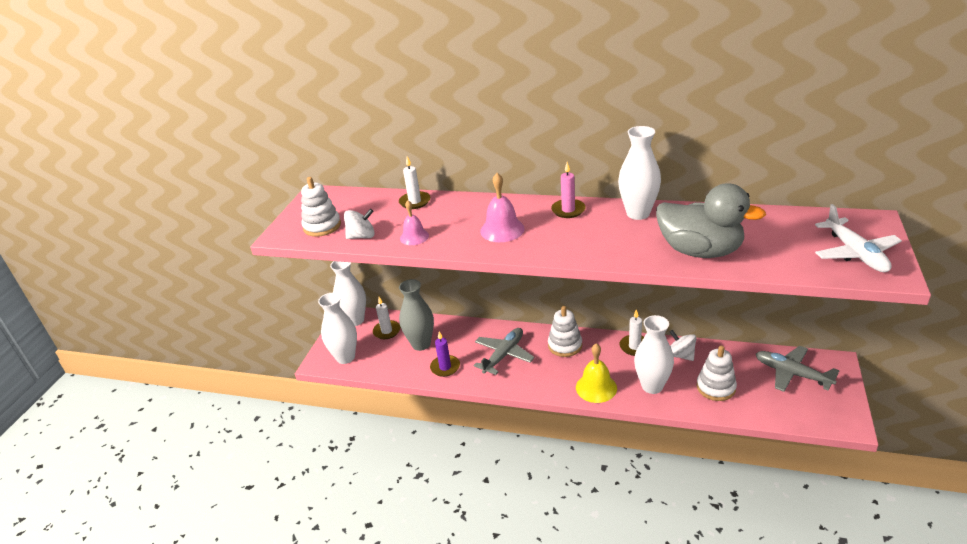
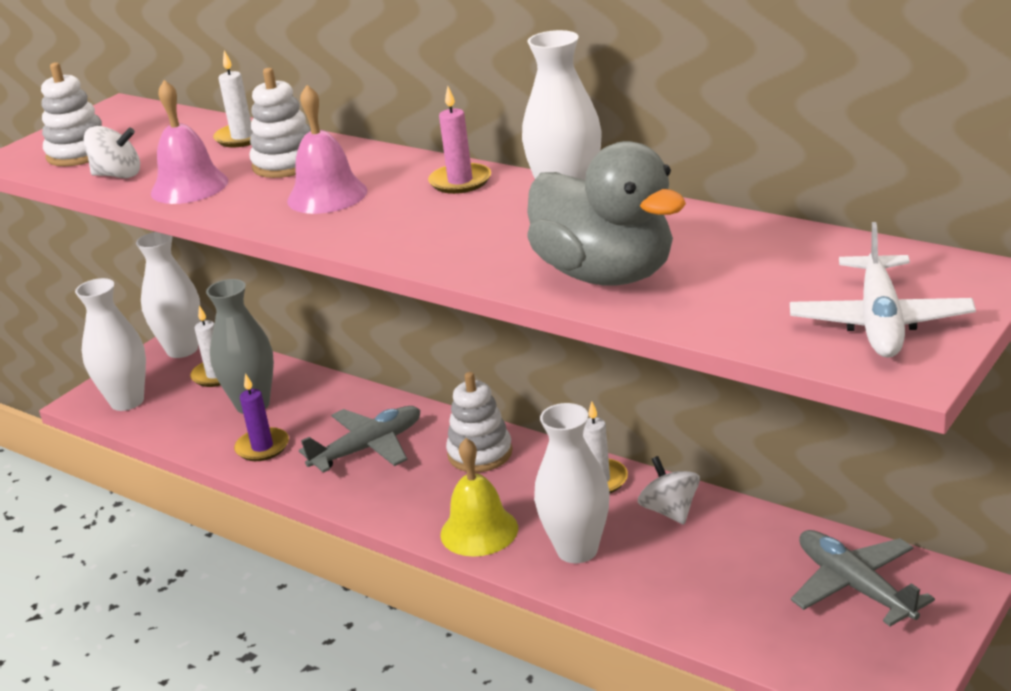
camera: 20 degrees right, 5 degrees down
pink bell [400,200,429,245] -> pink bell [151,80,229,204], size x1.50
white stacking toy [697,346,737,401] -> white stacking toy moved to [249,68,311,178]

